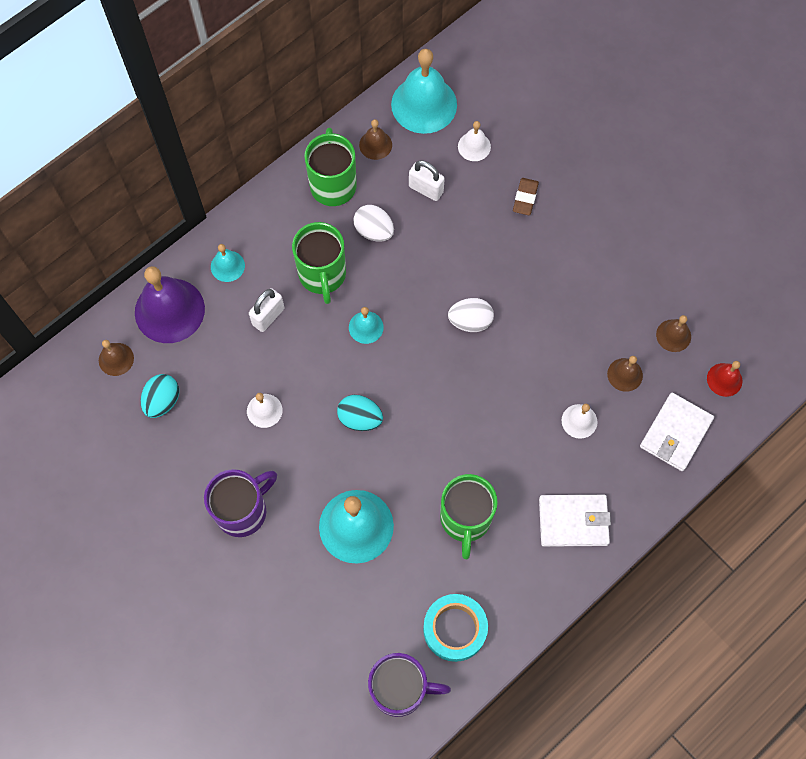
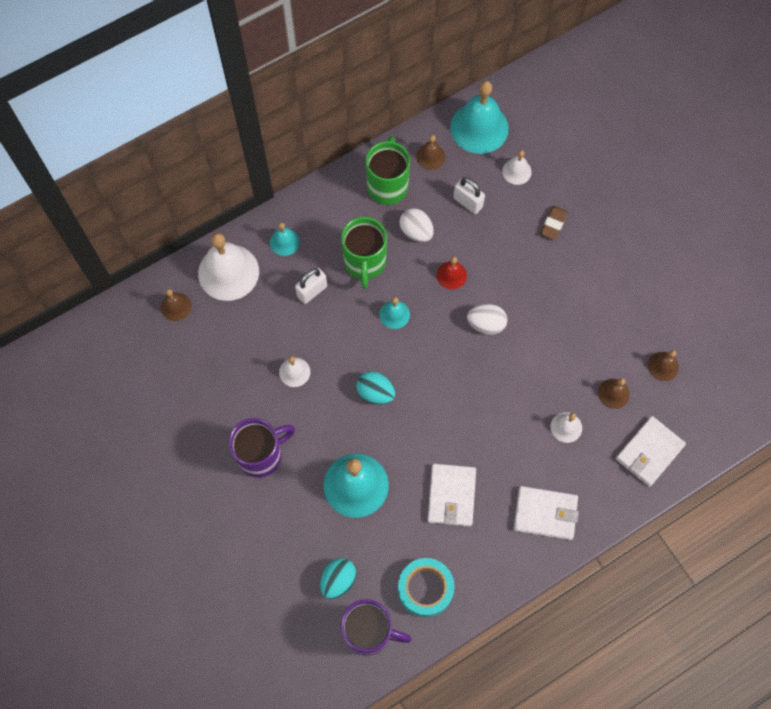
camera: 10 degrees right, 0 degrees up
purple bell [135,266,205,343] -> white bell [198,233,259,301]
turquoise egg [141,374,179,418] -> turquoise egg moved to [320,558,357,599]
green mug [440,474,498,559] -> white wallet [427,464,476,527]
red bell [707,361,742,397] -> red bell moved to [437,257,467,289]

